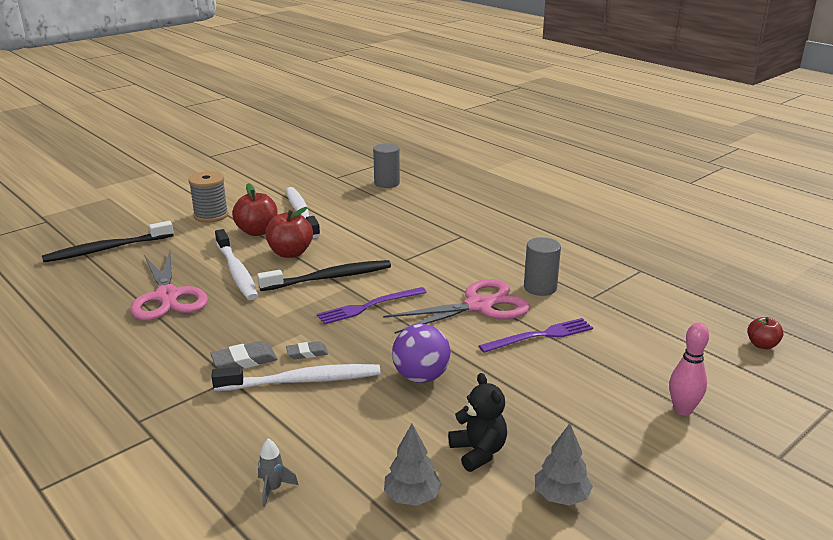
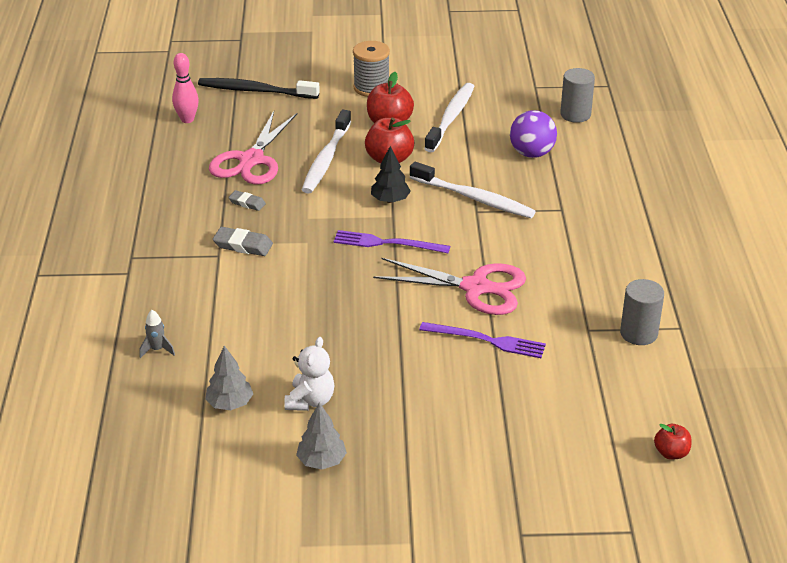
camera: 40 degrees right, 10 degrees up
white toothbrush [211,364,381,391] -> white toothbrush moved to [410,162,536,218]
black toothbrush [257,260,391,291] -> black tree [371,146,411,203]
grey eraser [286,341,328,359] -> grey eraser moved to [228,190,266,211]
purple ball [392,324,451,383] -> purple ball moved to [510,110,557,158]
black teddy bear [448,373,507,472] -> white teddy bear [284,337,334,411]
grey cylinder [524,237,561,296] -> grey cylinder moved to [620,279,664,345]
pink bowling pin [669,323,709,416] -> pink bowling pin moved to [172,53,199,123]

